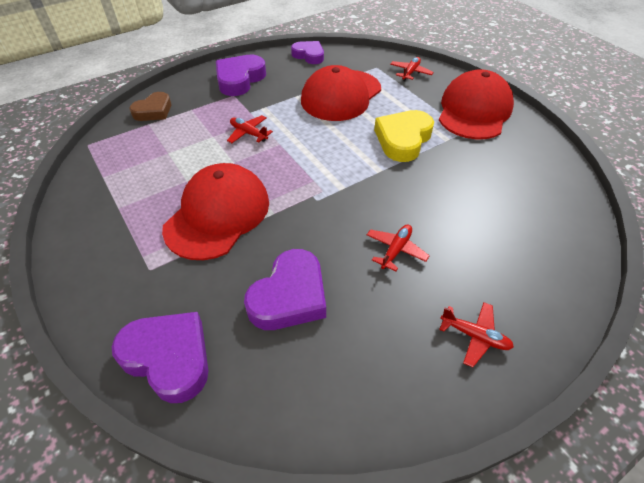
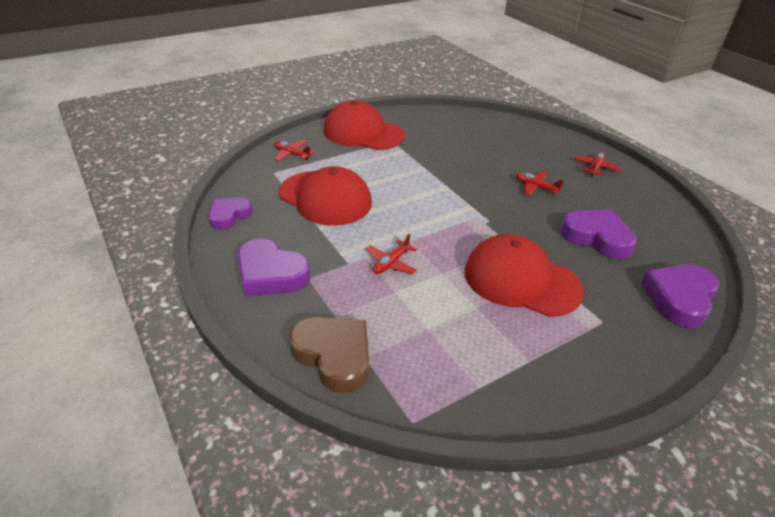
camera: 90 degrees left, 10 degrees down
brown heart [130,92,171,121] -> brown heart [289,317,369,393], size x1.51
yellow heart [374,110,434,162] -> none

